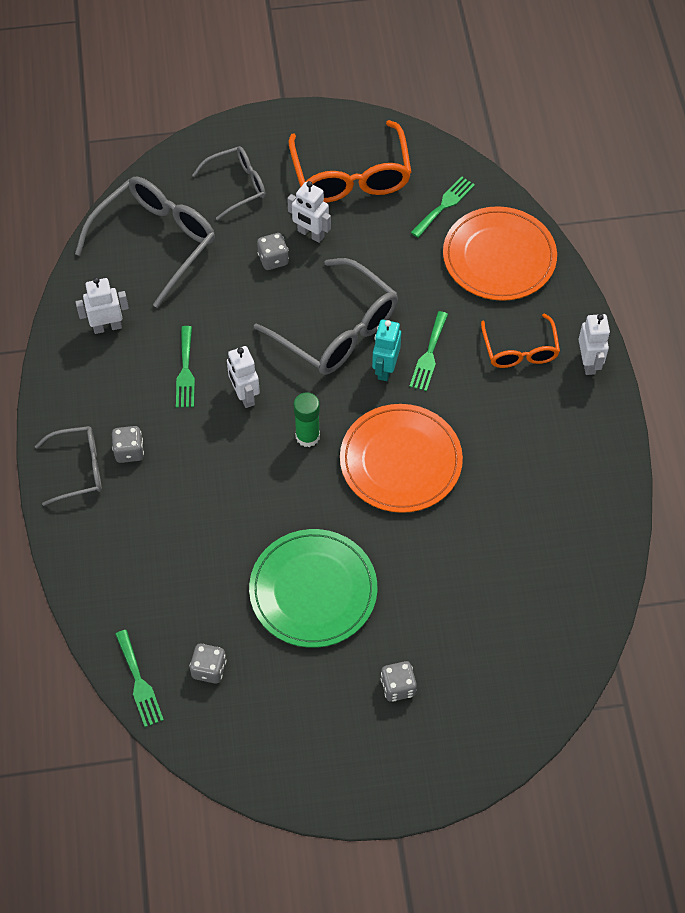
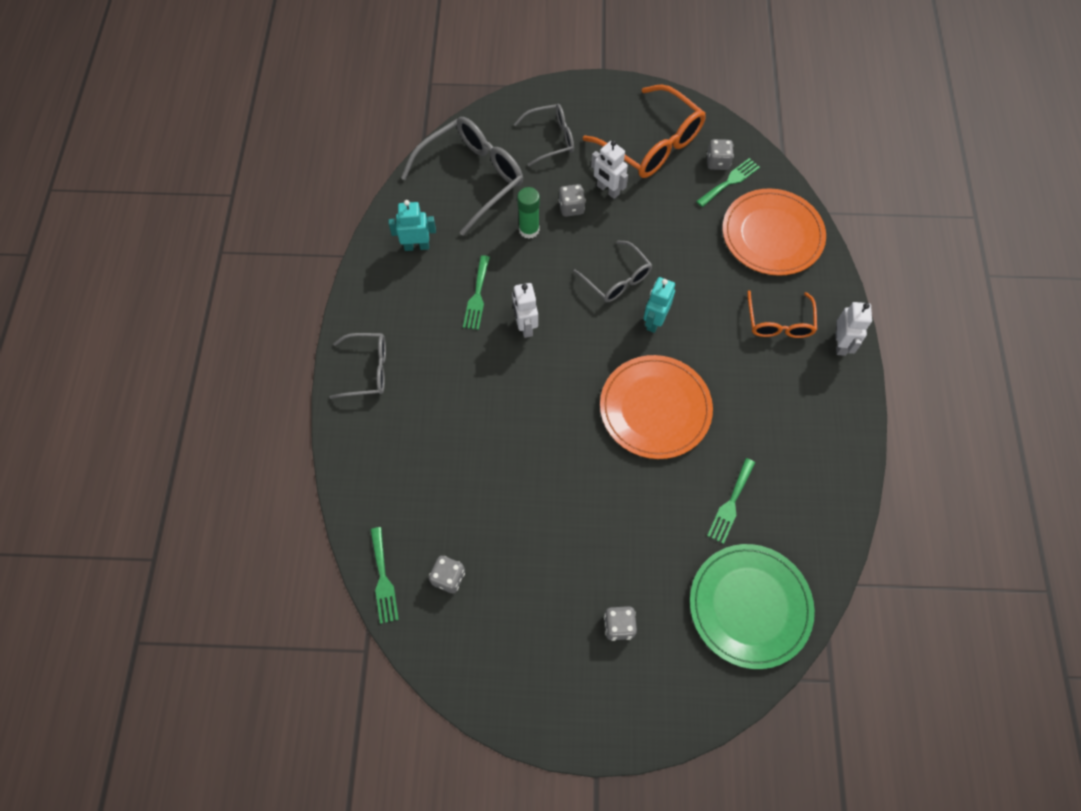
camera: 10 degrees right, 5 degrees up
white robot [76,277,129,334] -> turquoise robot [389,200,436,251]
grey dice [112,426,144,463] -> grey dice moved to [707,139,734,170]
green plate [249,529,377,648] -> green plate moved to [690,544,815,669]
grey glasses [254,258,398,375] -> grey glasses [573,240,652,302], size x0.59
orange glasses [288,120,411,203] -> orange glasses turned 45 degrees counterclockwise [583,84,706,178]
green glue stick [294,392,320,447] -> green glue stick moved to [517,187,540,239]
green fork [410,311,448,391] -> green fork moved to [707,458,755,544]

